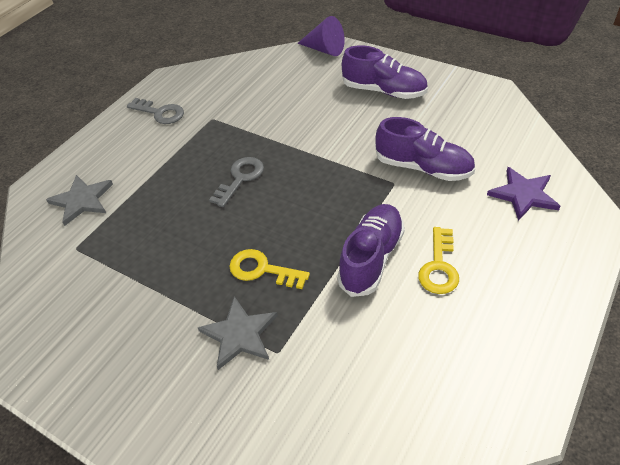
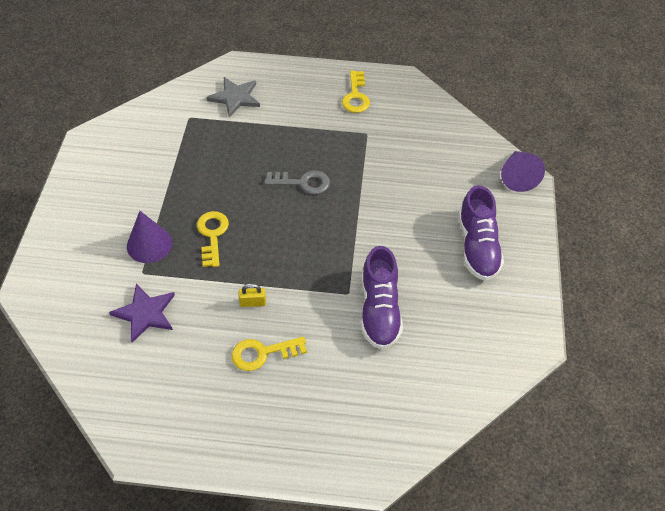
camera: 60 degrees right, 5 degrees up
grey key [127,98,184,124] -> yellow key [342,71,370,113]
grey star [198,296,278,370] -> purple cone [127,211,172,263]
purple shoe [337,204,405,297] -> yellow padlock [239,283,266,307]
purple star [487,167,560,221] -> purple star moved to [109,284,175,343]

